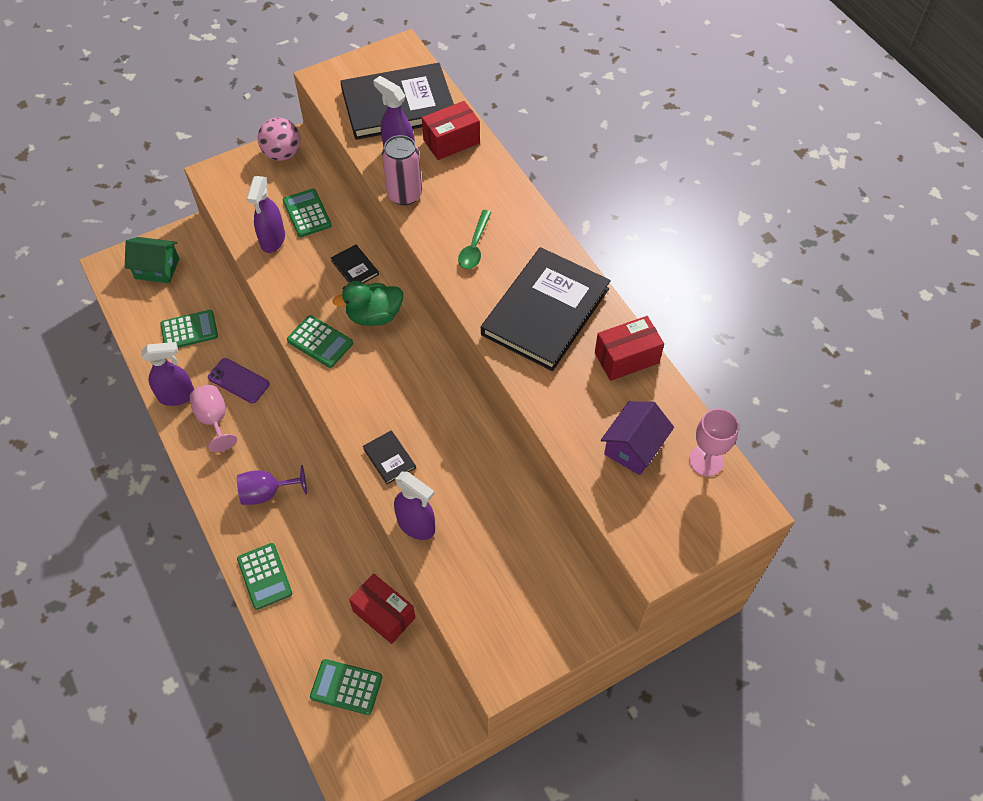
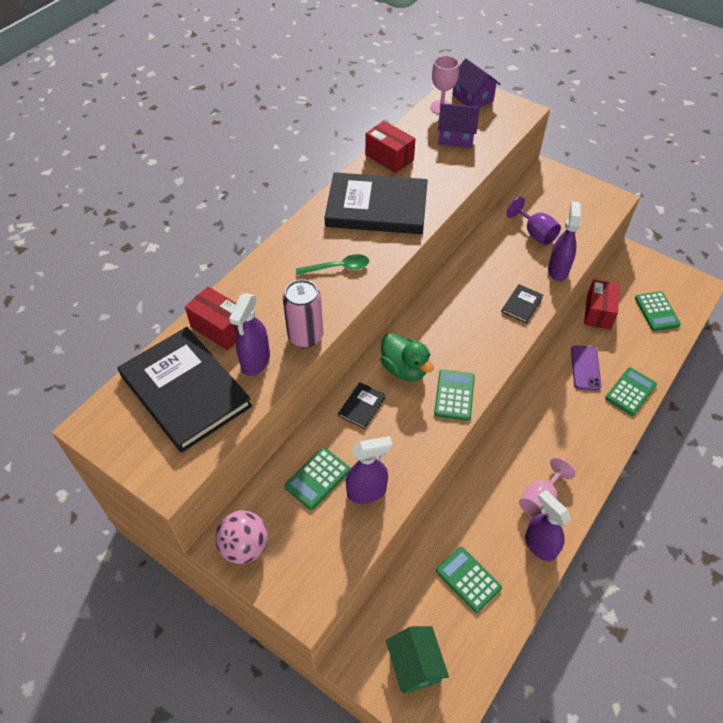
camera: 115 degrees left, 5 degrees down
purple phone [208,358,270,403] -> purple phone moved to [571,345,601,391]
purple goblet [237,465,307,505] -> purple goblet moved to [507,197,561,245]
none -> purple house [452,58,500,107]

